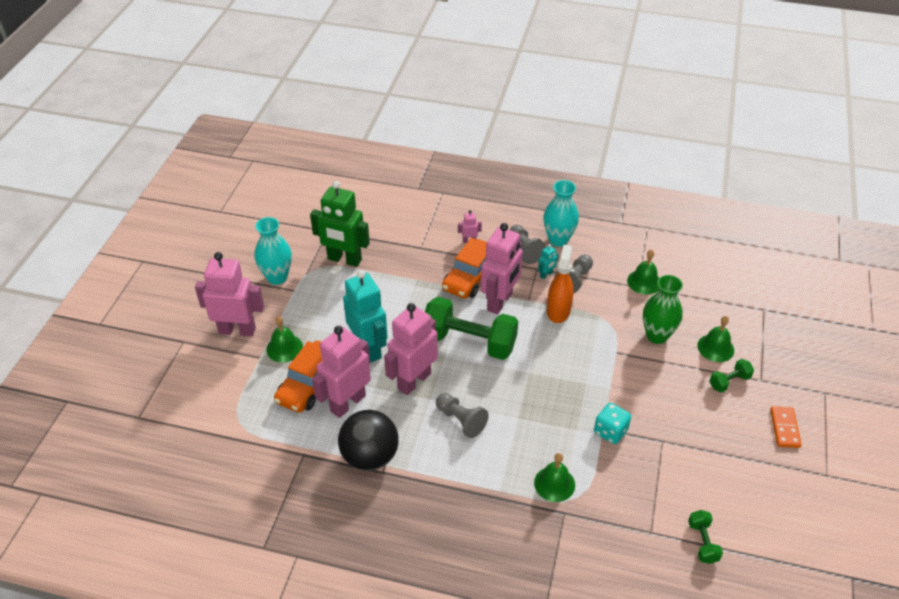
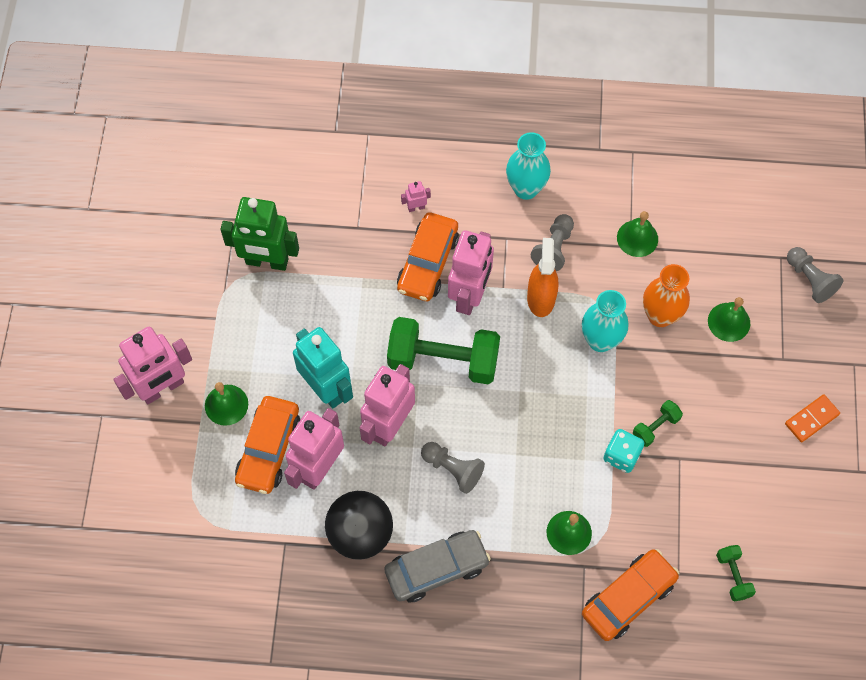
camera: 10 degrees left, 20 degrees up
pink robot [195,252,264,337] -> pink robot turned 150 degrees clockwise [113,327,192,404]
turquoise vase [255,217,292,285] -> turquoise vase moved to [582,290,628,352]
grey pawn [510,225,546,264] -> grey pawn moved to [787,247,844,303]
turquoise robot [538,244,559,279] -> none
green vase [643,275,683,344] -> orange vase [643,264,690,327]
green dumbbell [709,359,754,393] -> green dumbbell moved to [633,400,683,447]
orange domino [770,406,802,448] -> orange domino turned 60 degrees clockwise [785,394,840,442]
none -> grey car [384,530,491,602]
none -> orange car [582,549,679,641]

